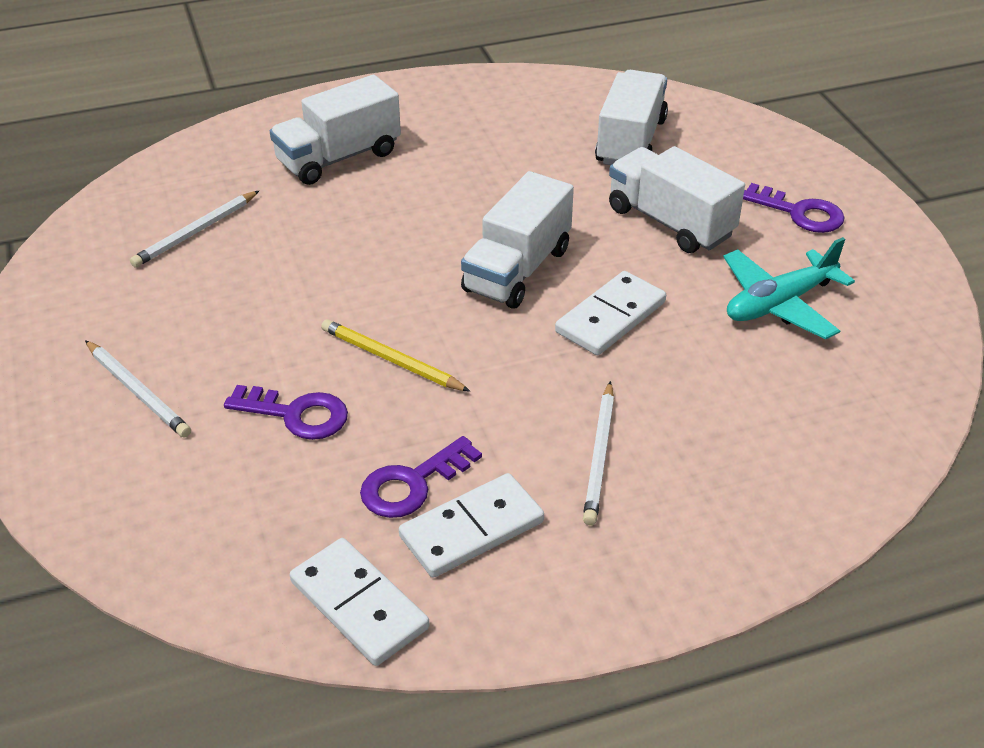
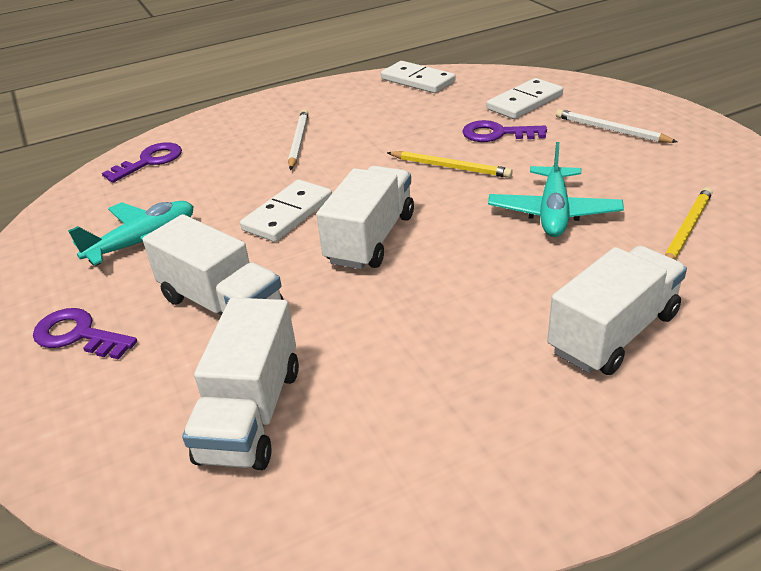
camera: 175 degrees right, 5 degrees down
white pencil [130,191,259,268] -> yellow pencil [665,187,713,260]
purple key [360,436,482,518] -> purple key moved to [102,142,182,183]
white domino [399,473,544,578] -> white domino moved to [487,78,563,119]
none -> turquoise plane [488,142,624,237]

